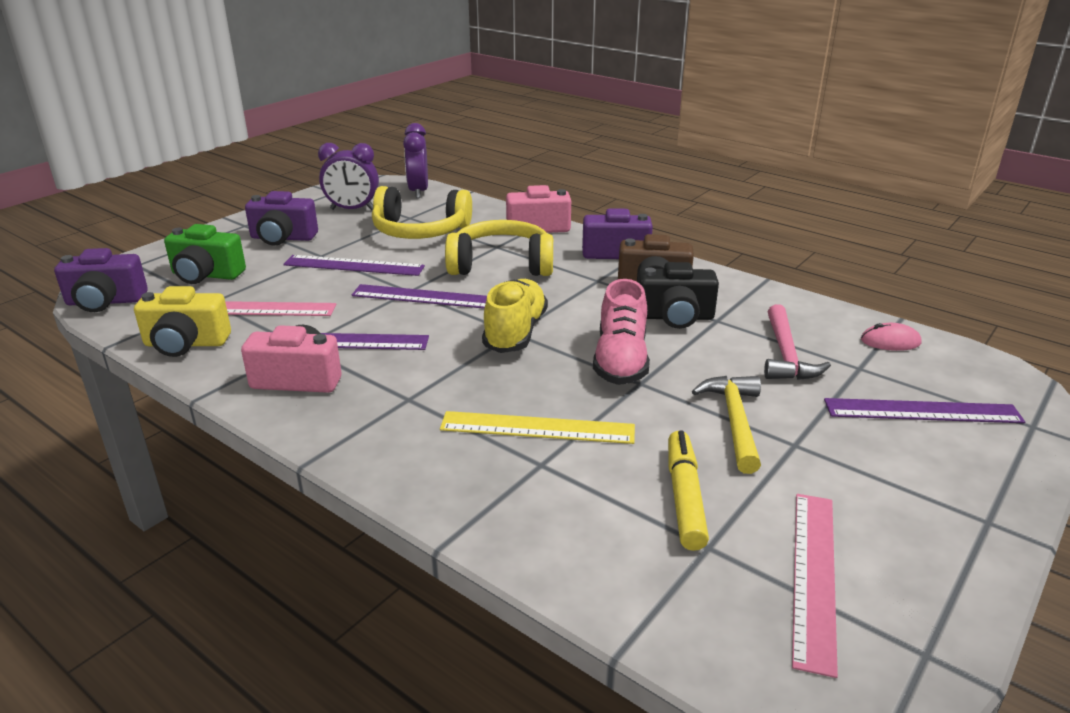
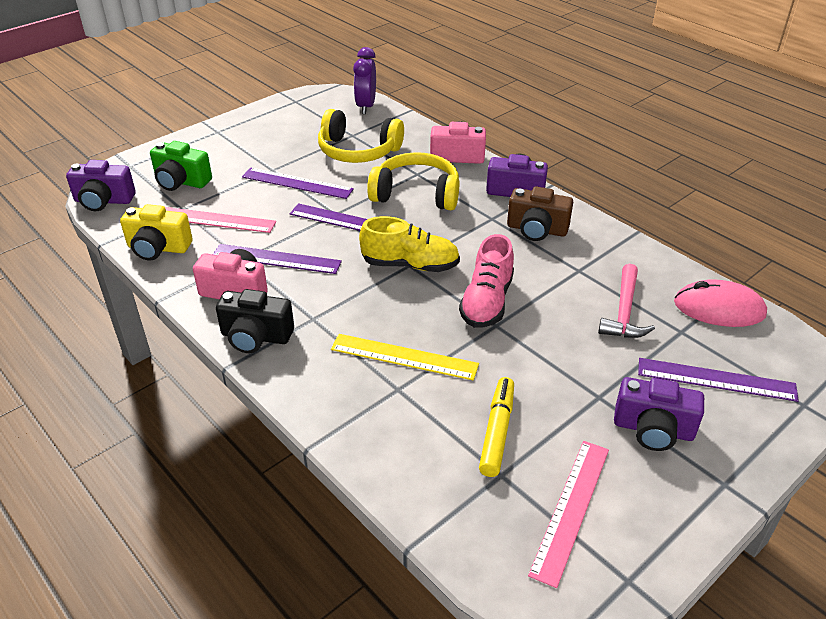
camera: 10 degrees right, 10 degrees up
purple camera [245,191,318,246] -> purple camera moved to [614,377,704,451]
purple clock [318,143,379,210] -> none
yellow shoe [482,279,548,353] -> yellow shoe turned 75 degrees clockwise [359,216,460,272]
black camera [638,262,719,329] -> black camera moved to [216,289,294,353]
yellow hammer [692,376,761,474] -> none
pink mouse [861,323,922,351] -> pink mouse [674,279,767,327], size x1.80

